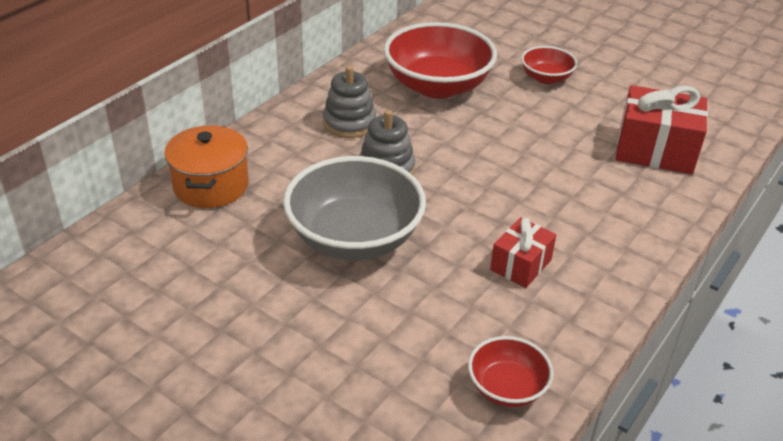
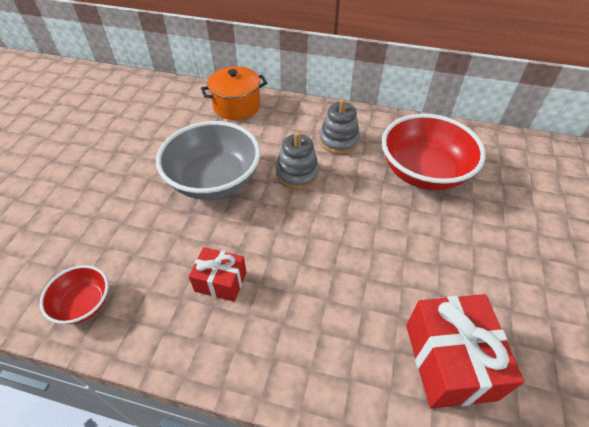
camera: 70 degrees right, 10 degrees up
red bowl [521,46,577,84] -> none

